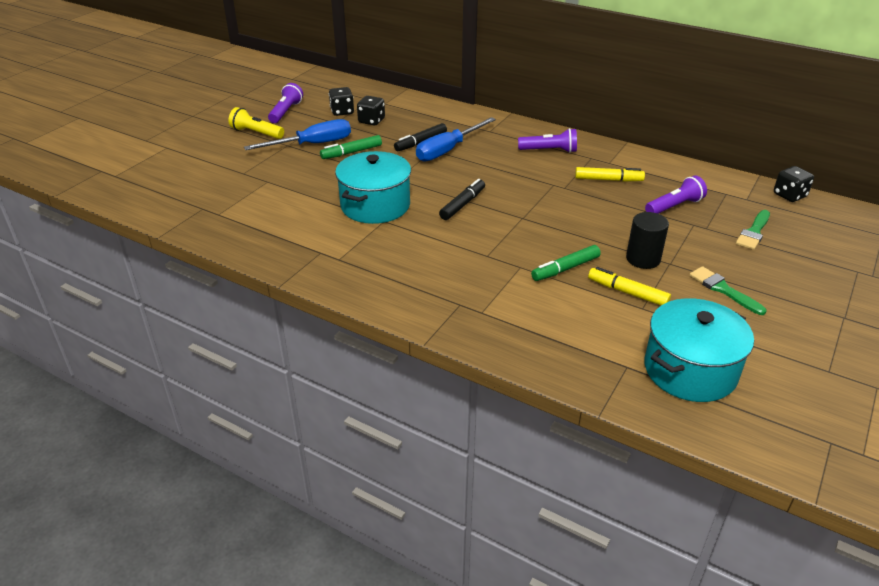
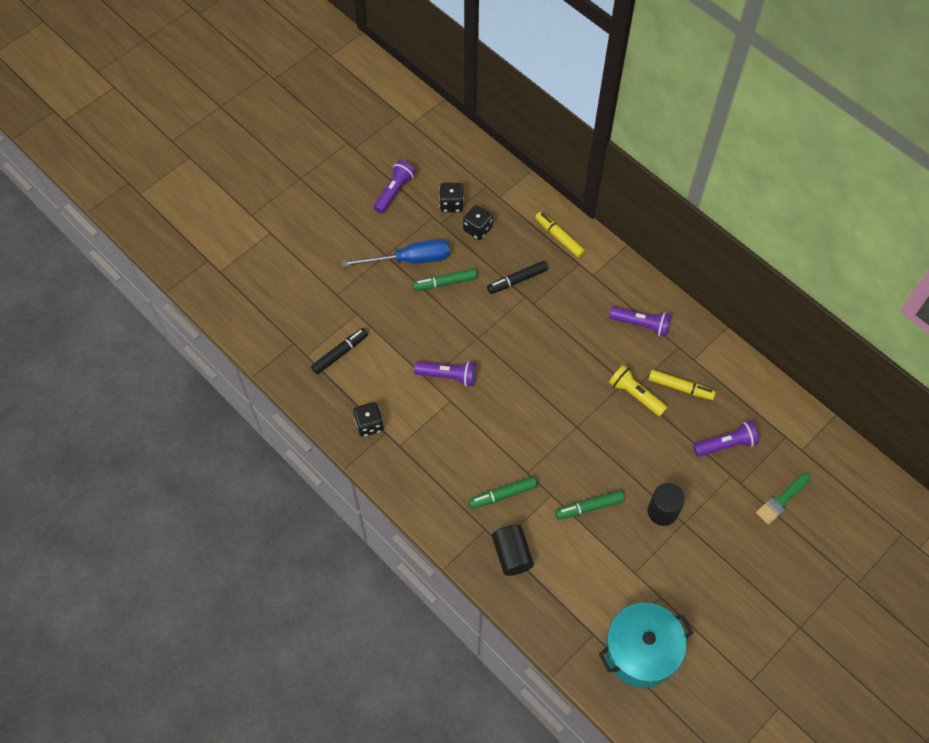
camera: 15 degrees right, 25 degrees up
yellow flashlight [229,107,284,139] -> yellow flashlight moved to [609,365,668,416]
turquoise pot [335,151,411,224] -> purple flashlight [414,361,476,386]
blue screwdriver [416,117,496,161] -> none
black marker [439,179,485,220] -> black marker moved to [311,328,368,375]
yellow marker [588,267,671,306] -> yellow marker moved to [535,212,585,258]
green brush [689,266,767,315] -> none
black dice [774,166,814,202] -> black dice moved to [353,402,384,437]
none -> green marker [469,476,537,509]
none -> black cylinder [492,525,534,576]

